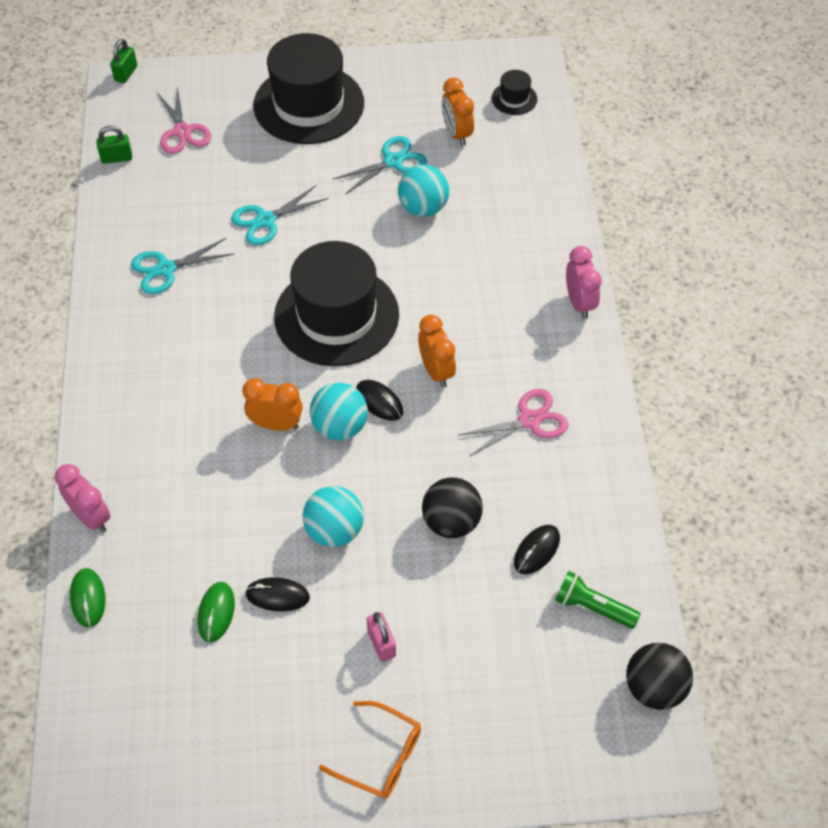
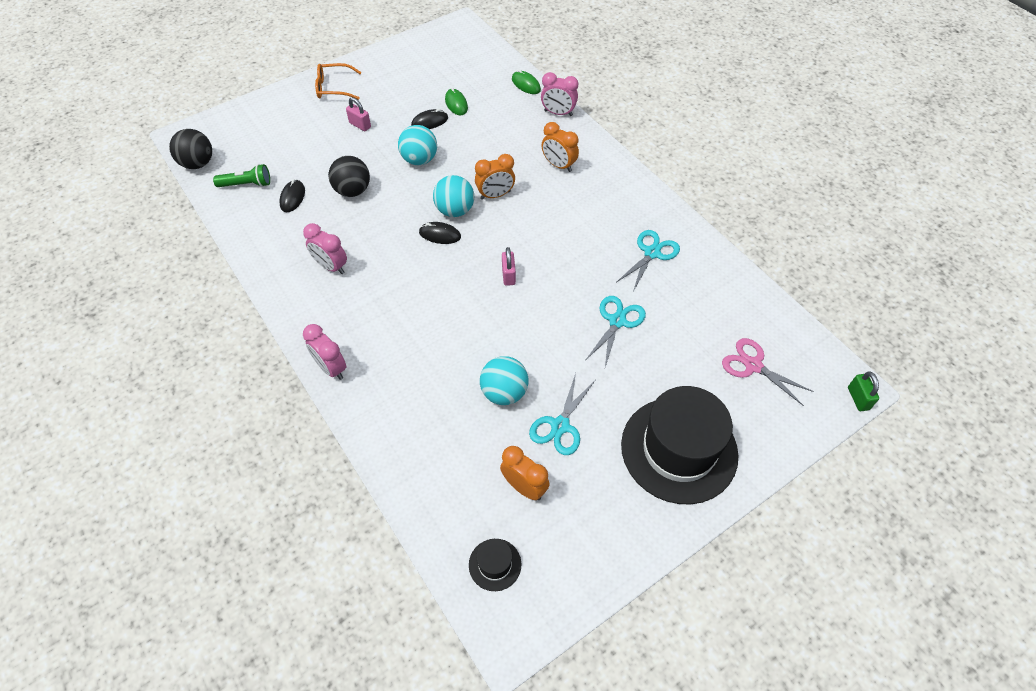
camera: 150 degrees right, 0 degrees up
green padlock [97,126,132,164] -> none
black hat [274,241,399,366] -> pink padlock [502,247,516,286]
orange clock [418,315,456,388] -> orange clock moved to [542,122,579,172]
pink scissors [458,389,568,457] -> pink clock [303,223,347,274]

